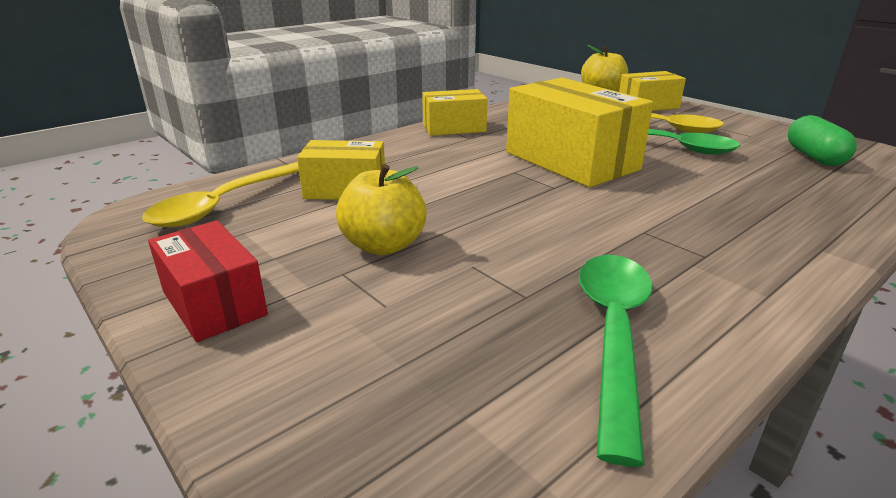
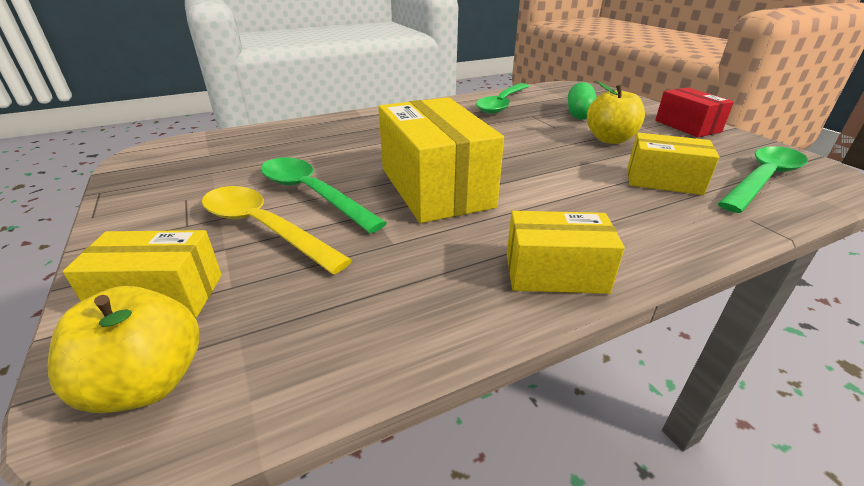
camera: 165 degrees left, 5 degrees up
yellow spoon [142,162,299,227] -> green spoon [717,146,808,213]
green capsule [788,115,857,166] -> green capsule moved to [568,82,597,120]

